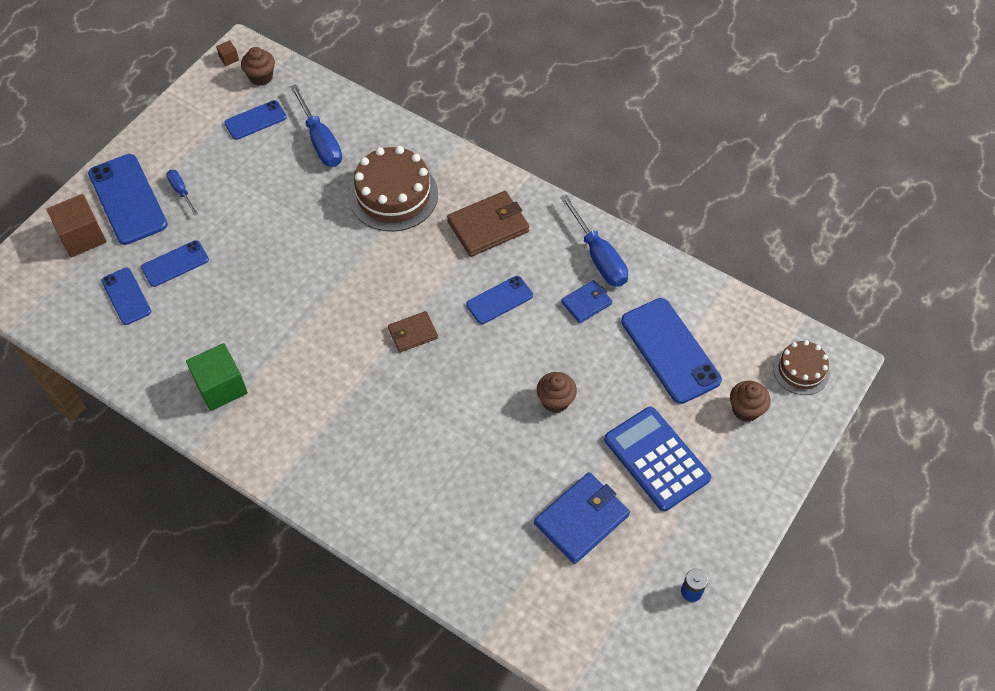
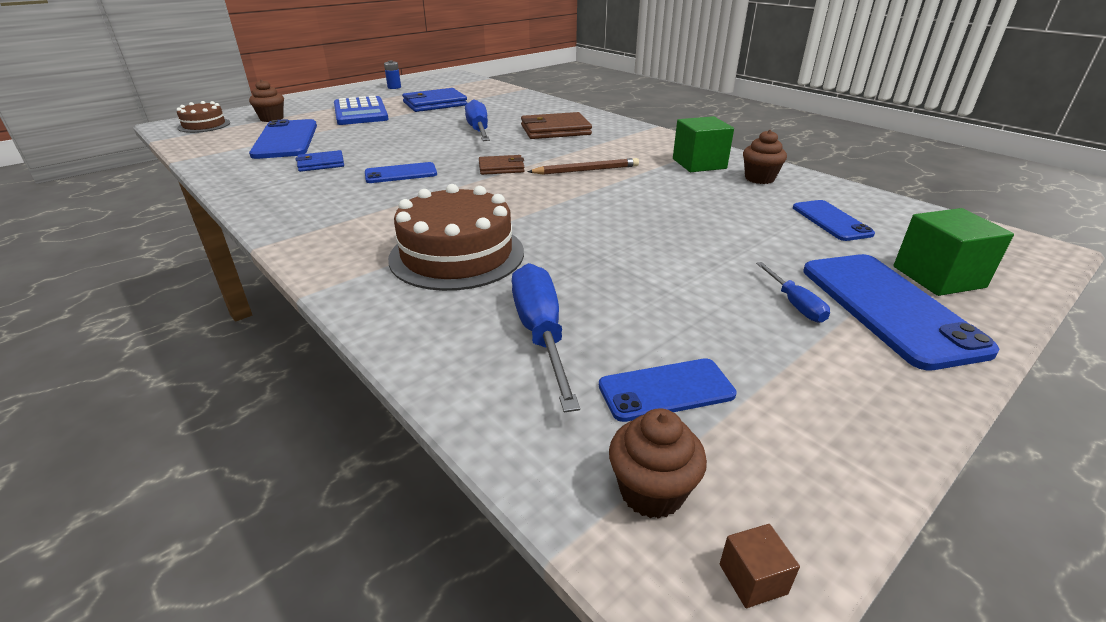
camera: 165 degrees left, 25 degrees down
brown cube [46,194,106,257] -> green cube [893,208,1014,296]
blue phone [141,240,209,287] -> none
brown wallet [447,191,529,257] -> brown wallet moved to [521,112,592,139]
brown cupcake [537,372,577,413] -> brown cupcake moved to [743,130,787,184]
blue screwdriver [560,194,628,287] -> blue screwdriver moved to [465,99,490,141]
none -> brown pencil [527,158,639,175]

